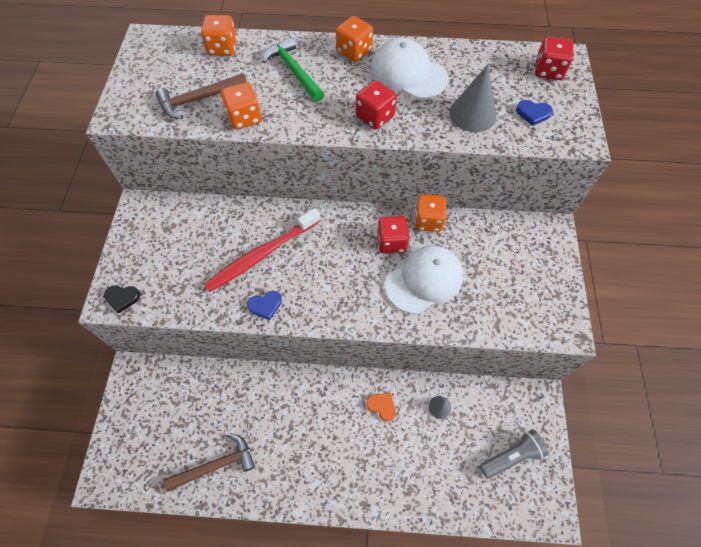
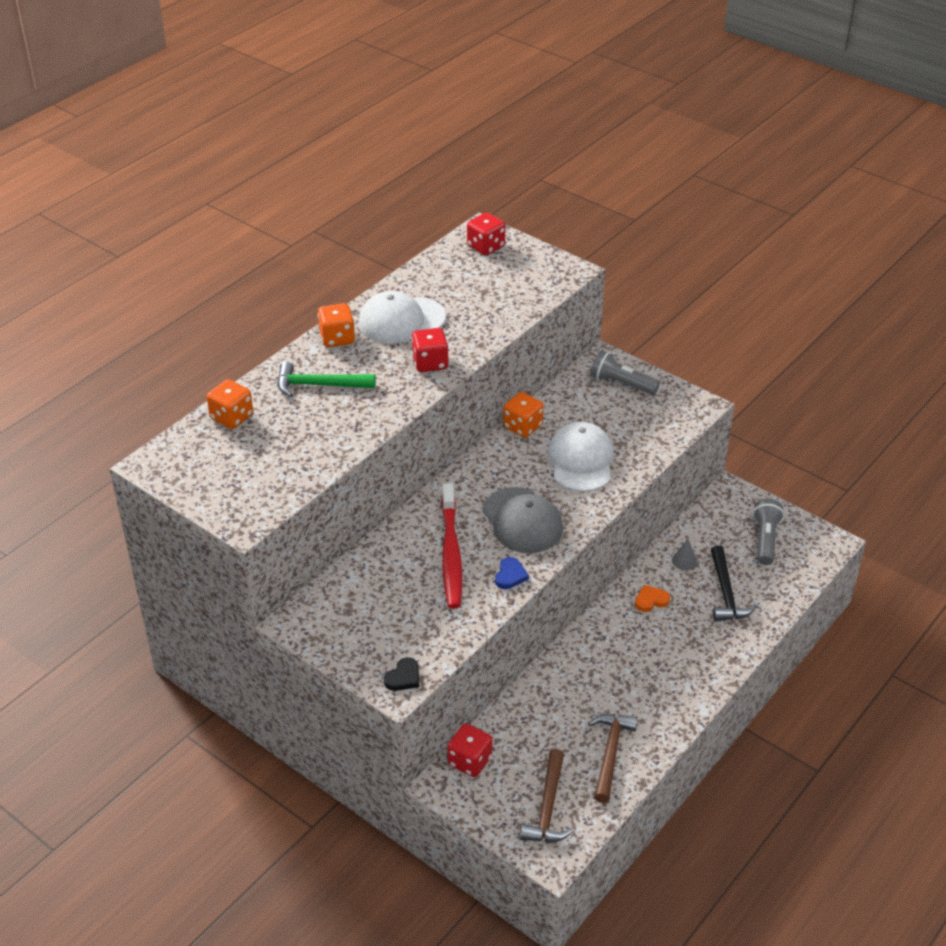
camera: 55 degrees left, 20 degrees down
brown hammer [156,73,247,119] -> brown hammer moved to [520,749,573,842]
orange dice [221,82,262,129] -> none
red dice [377,216,409,254] -> red dice moved to [447,724,493,777]
grey cone [450,65,496,132] -> none
blue heart [516,100,553,126] -> none
none -> grey cap [483,487,563,553]
none -> grey flashlight [590,350,660,395]
none -> black hammer [711,545,757,621]

